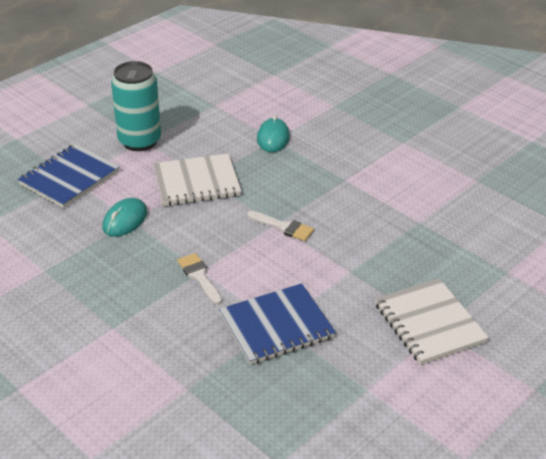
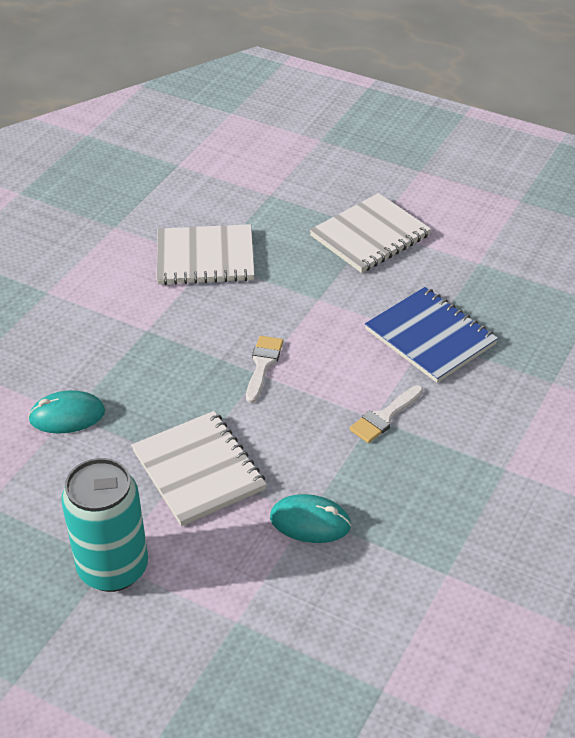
camera: 105 degrees left, 5 degrees up
blue notebook [18,144,120,208] -> none
none -> white notebook [156,224,255,285]

